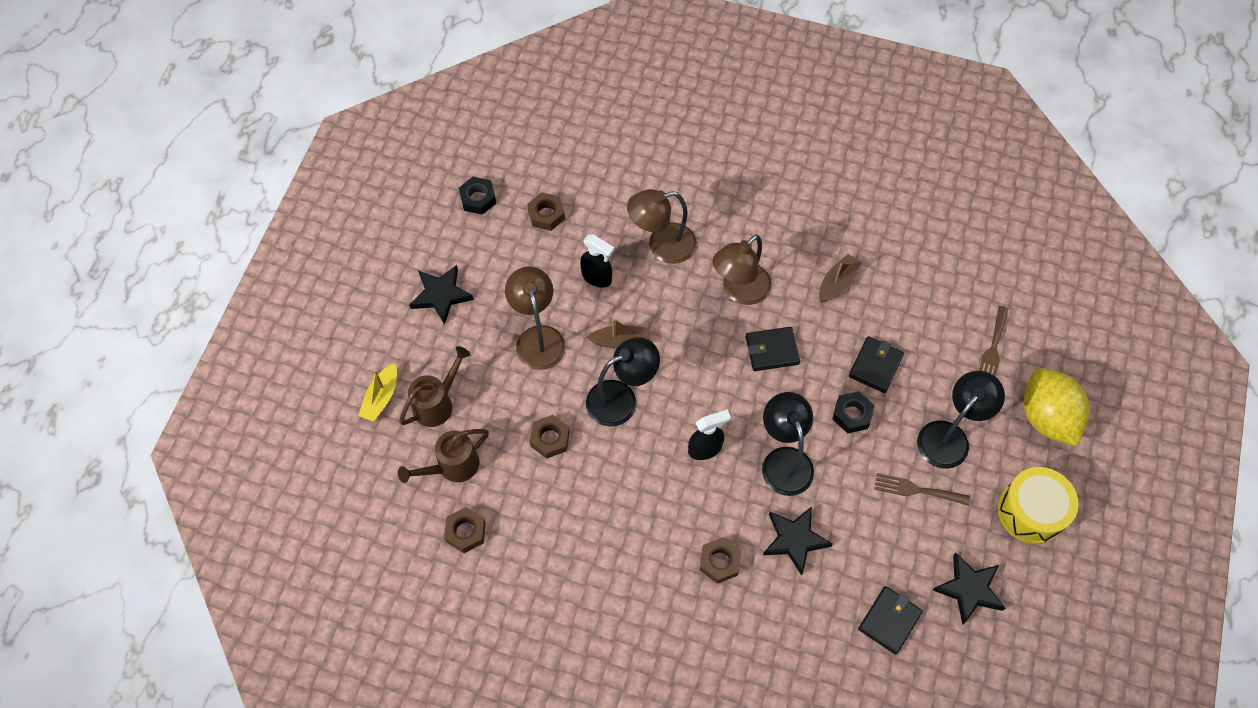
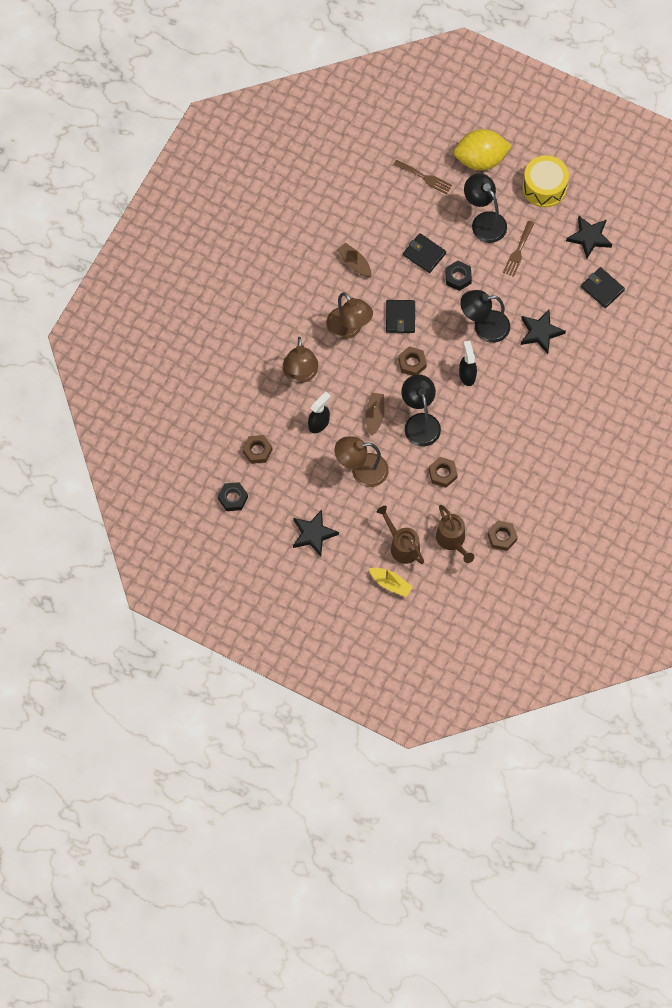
camera: 80 degrees left, 5 degrees up
brown nut [700,537,741,584] -> brown nut moved to [398,346,427,376]

